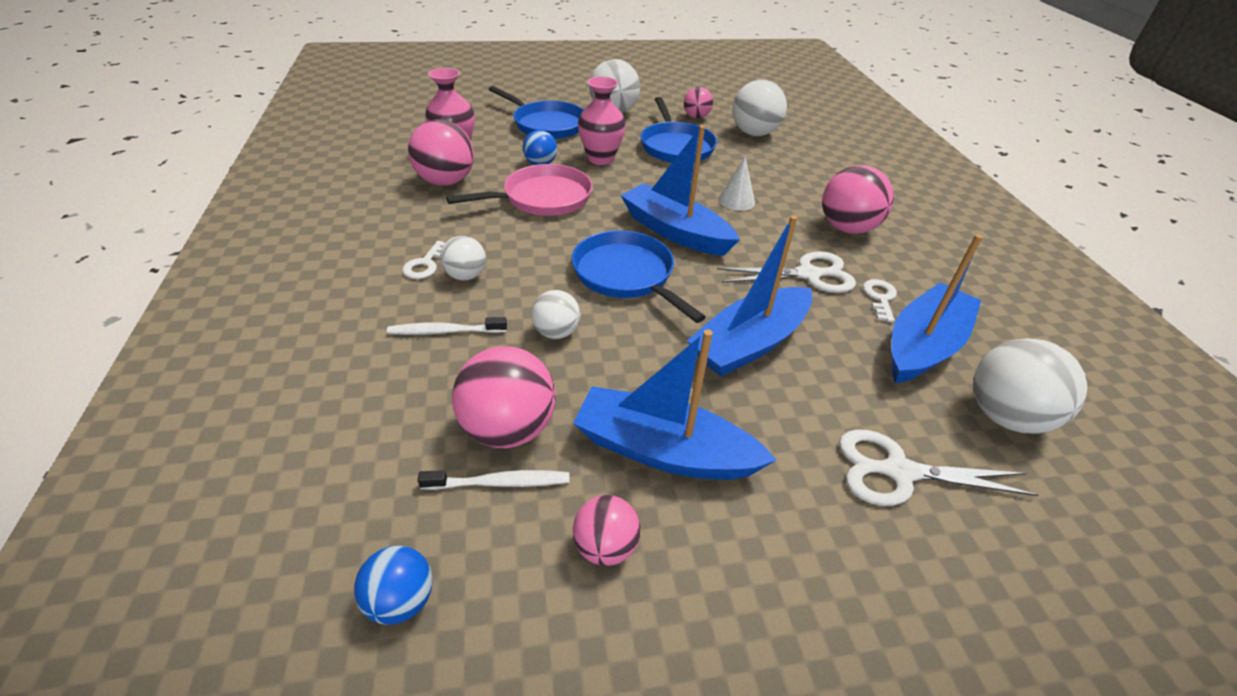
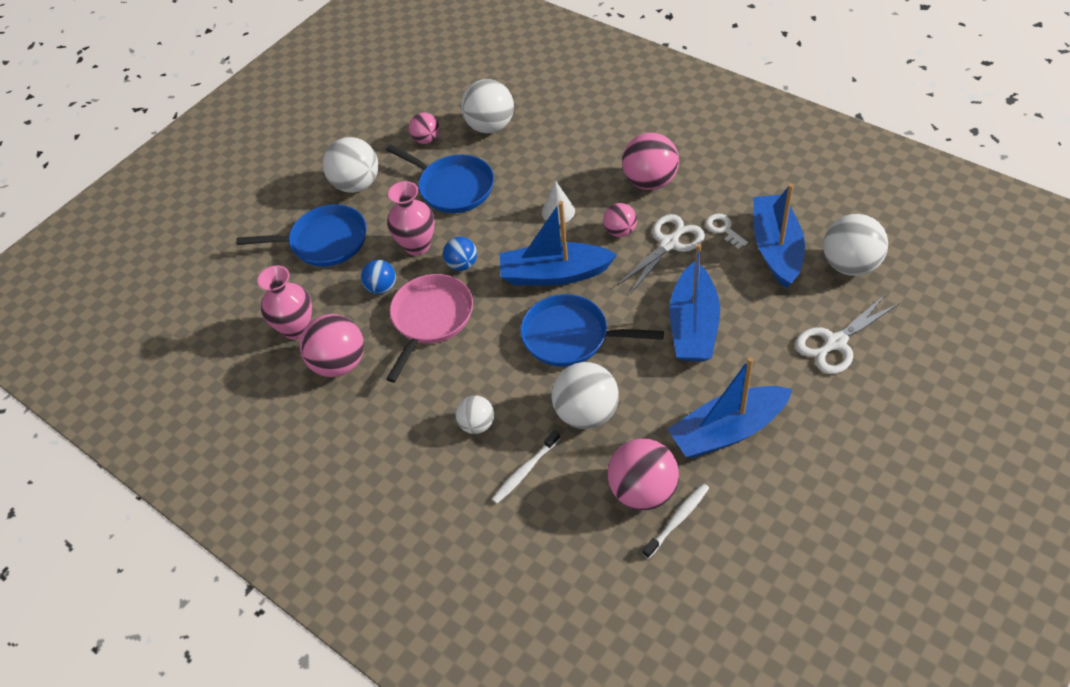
camera: 35 degrees left, 10 degrees up
blue ball [354,546,433,625] -> blue ball moved to [443,236,477,271]
white key [402,241,445,279] -> none
white ball [531,290,580,339] -> white ball [552,362,619,429], size x1.72
pink ball [573,495,640,566] -> pink ball moved to [603,203,637,237]

